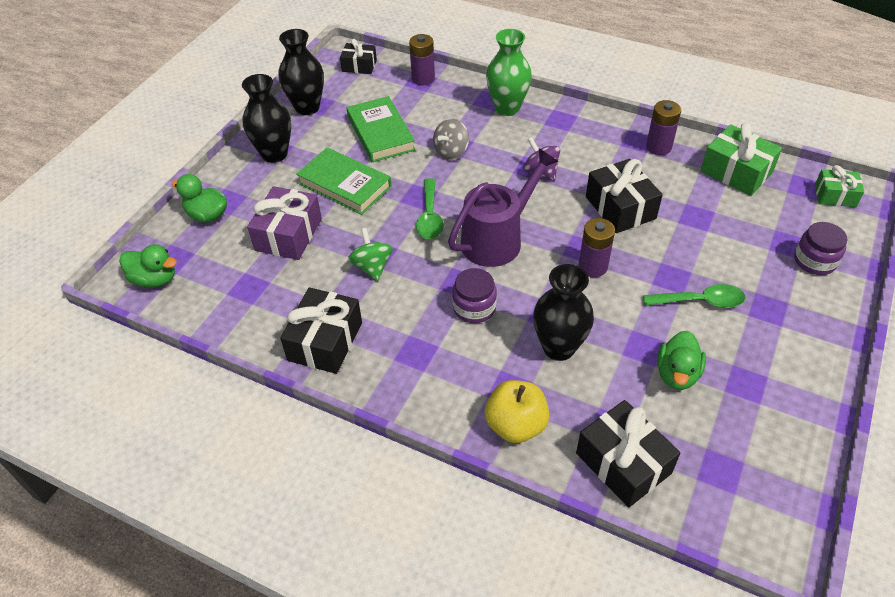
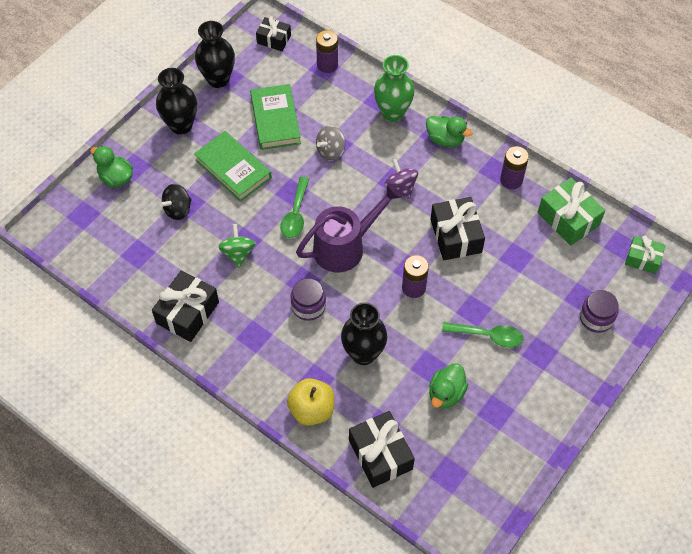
camera: 10 degrees right, 10 degrees up
green duck [119,244,177,287] -> green duck moved to [426,116,472,147]
purple gift [247,186,322,260] -> black spinning top [159,184,192,220]

